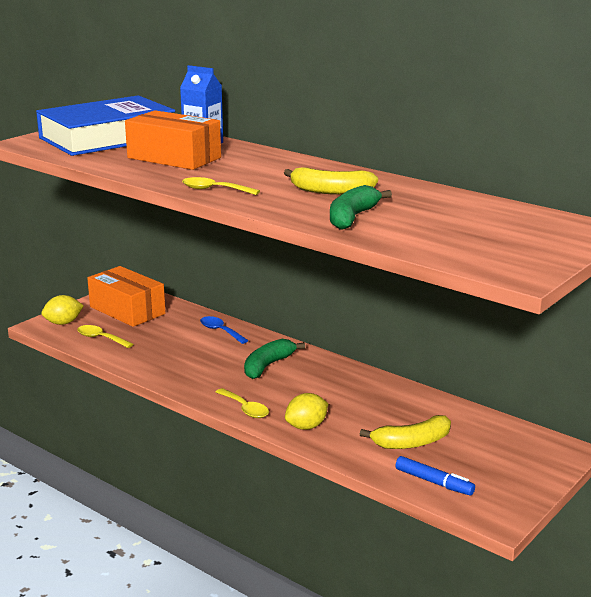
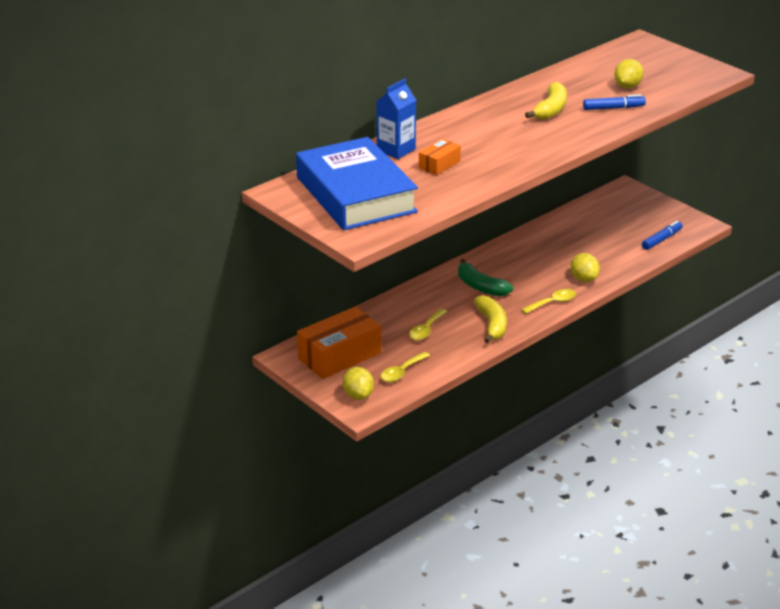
camera: 80 degrees left, 10 degrees up
orange box [125,110,221,170] -> orange box [419,139,461,175], size x0.51
yellow spoon [182,177,260,195] -> yellow spoon moved to [409,309,447,340]
blue spoon [200,316,249,344] -> none
green banana [330,185,392,230] -> blue marker [583,94,646,110]
yellow banana [360,415,451,449] -> yellow banana moved to [474,295,507,343]
none -> yellow lemon [614,59,644,88]

